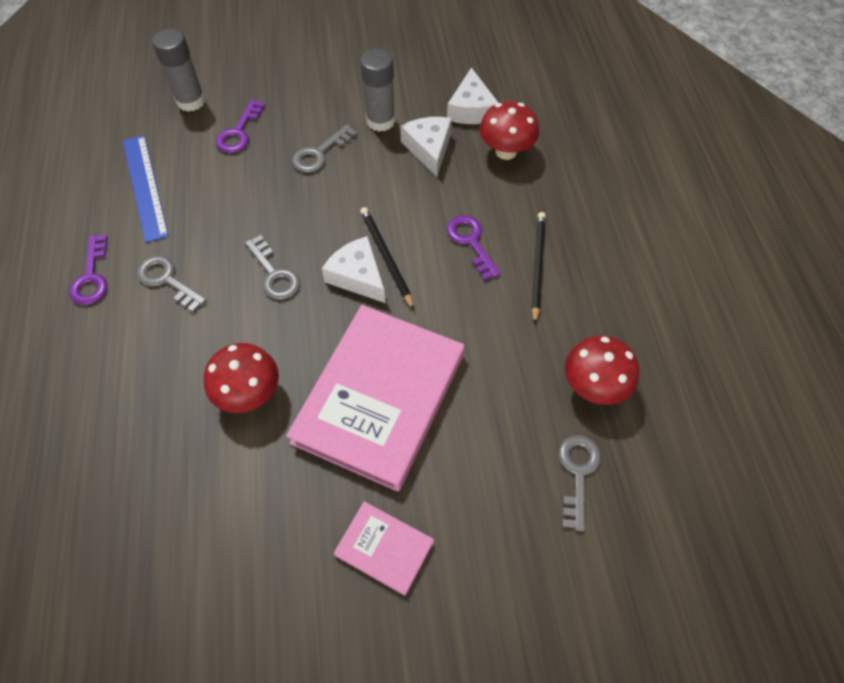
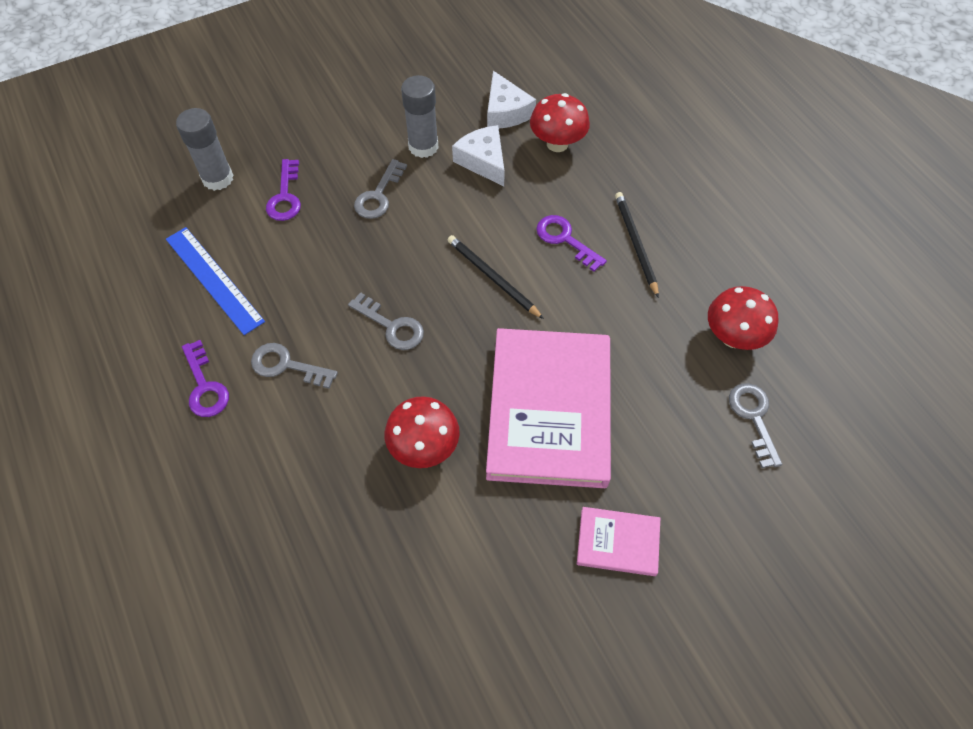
camera: 20 degrees left, 0 degrees up
white cheese [322,236,386,303] -> none

